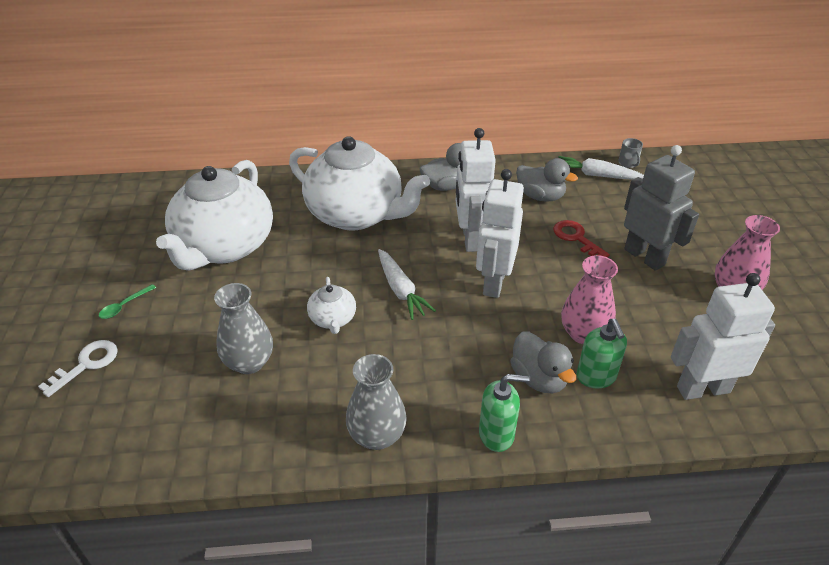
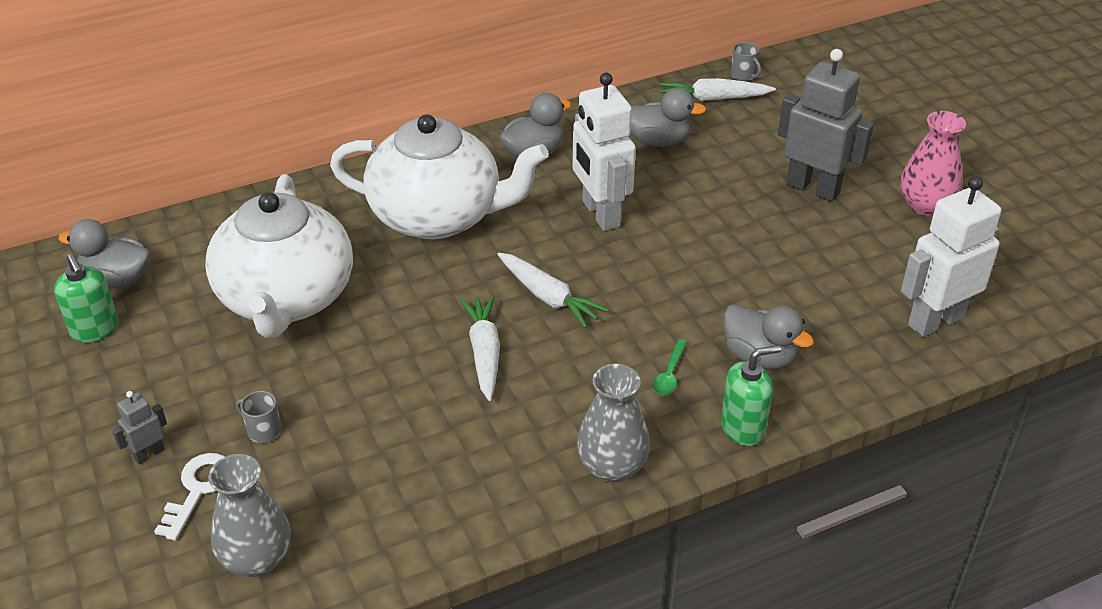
camera: 20 degrees left, 0 degrees up
green spoon [99,284,156,319] -> green spoon moved to [653,339,687,395]
grey vase [214,283,273,374] -> grey vase moved to [208,454,291,577]
white teapot [307,277,356,334] -> white carrot [460,295,500,401]
white robot [476,169,524,298] -> none
red key [553,220,610,257] -> none
pink vase [561,255,618,344] -> none
green soap dispenser [577,319,627,388] -> green soap dispenser moved to [54,254,119,343]
none -> grey duck [58,219,151,289]
none -> grey robot [112,391,167,464]
none -> grey mug [236,391,282,443]

